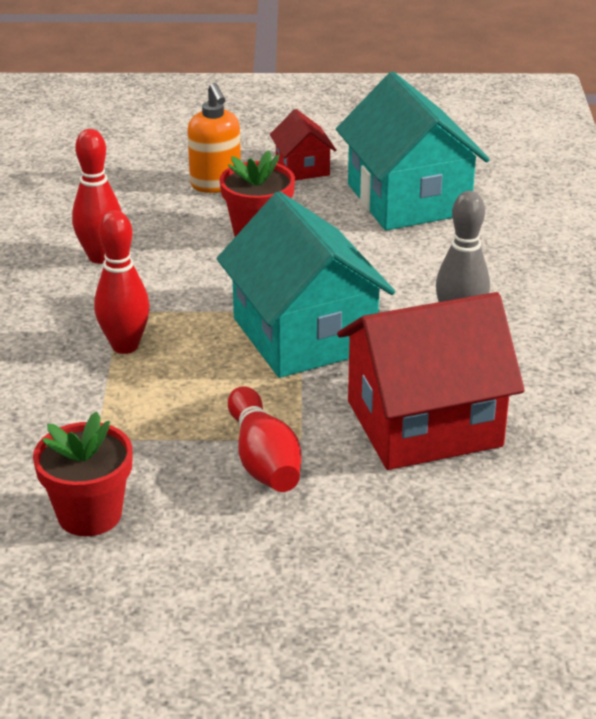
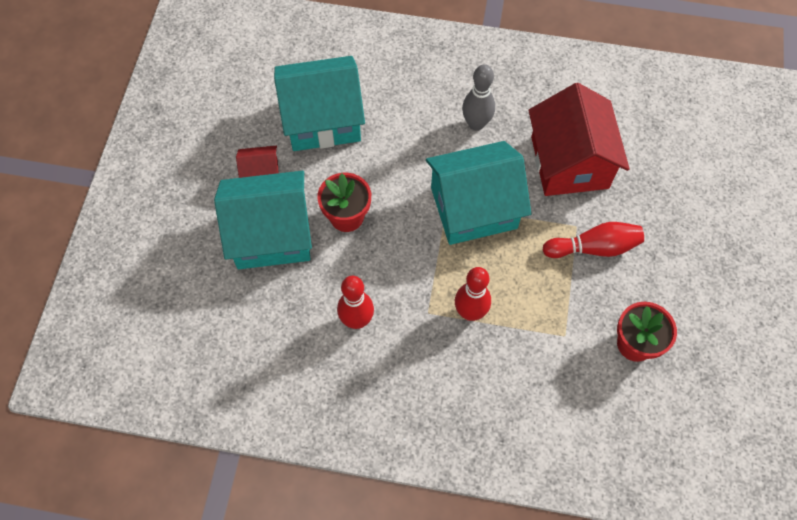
camera: 80 degrees left, 30 degrees up
orange soap dispenser [187,83,241,193] -> turquoise house [214,171,312,269]

